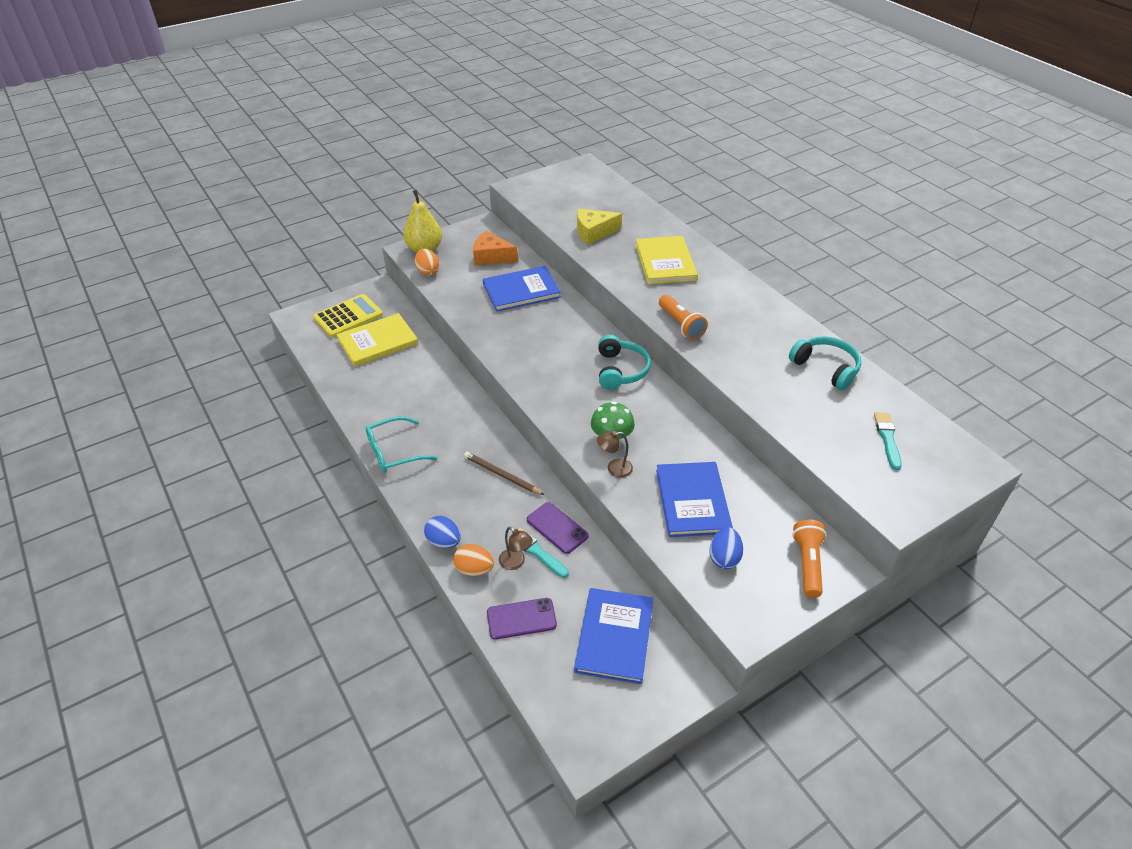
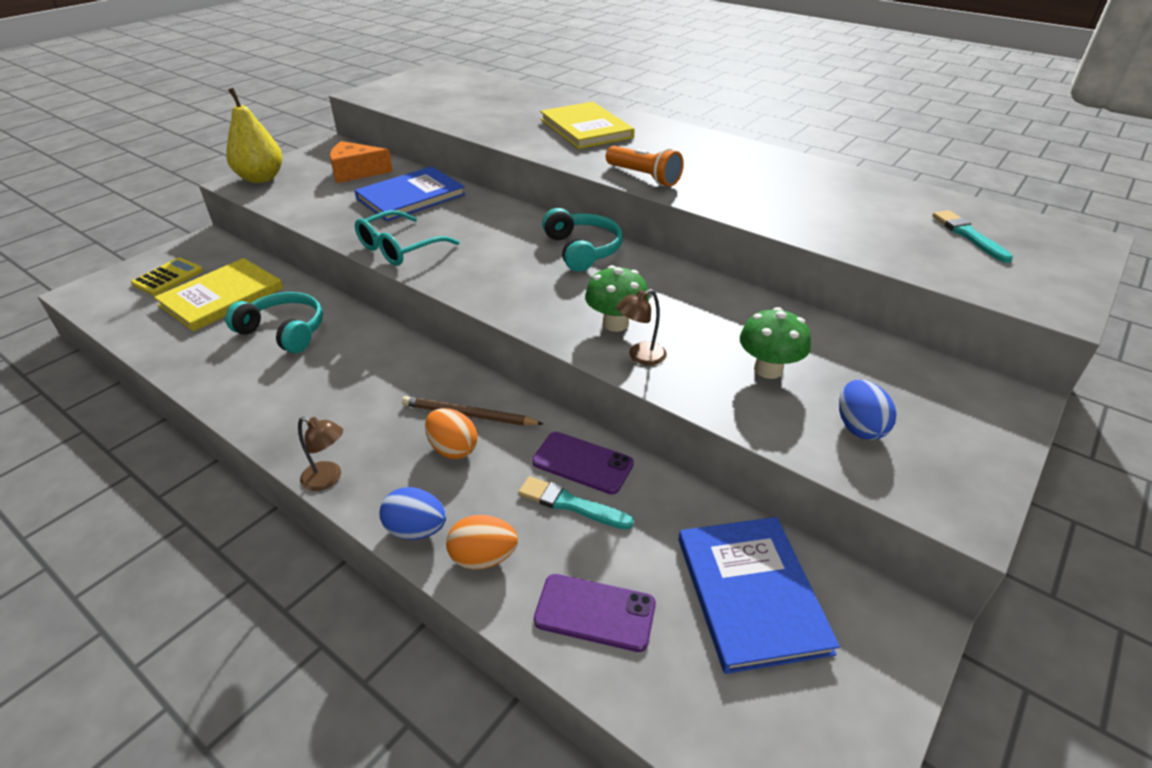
camera: 20 degrees left, 5 degrees down
yellow calculator [313,294,383,338] -> yellow calculator [131,258,203,296], size x0.67
turquoise glasses [366,416,438,473] -> turquoise glasses moved to [355,210,460,266]
orange egg [415,249,439,276] -> orange egg moved to [425,408,478,459]
purple phone [487,598,557,640] -> purple phone turned 45 degrees clockwise [534,574,656,652]
brown lamp [499,527,533,570] -> brown lamp moved to [298,417,343,491]
yellow cheese [577,209,622,245] -> none
blue book [656,462,733,537] -> green mushroom [740,307,811,379]
turquoise headphones [789,336,861,390] -> turquoise headphones moved to [225,292,323,353]
orange flashlight [792,520,827,598] -> none

